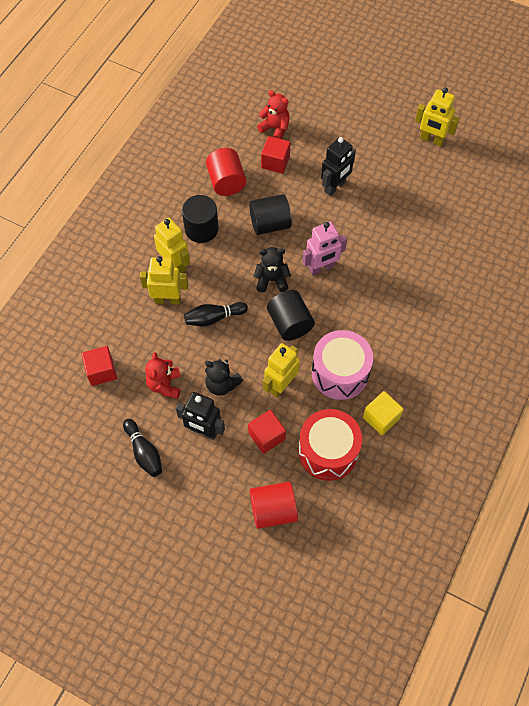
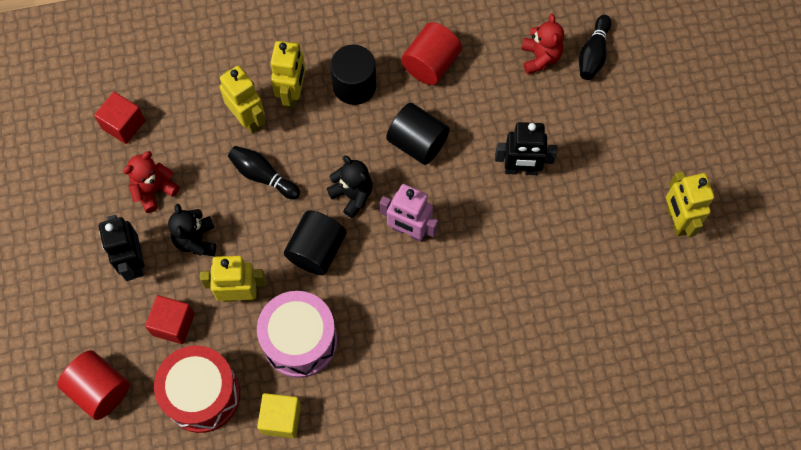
camera: 50 degrees right, 5 degrees up
black bowling pin [123,419,162,477] -> black bowling pin moved to [579,15,611,80]
red cube [261,136,290,173] -> none

